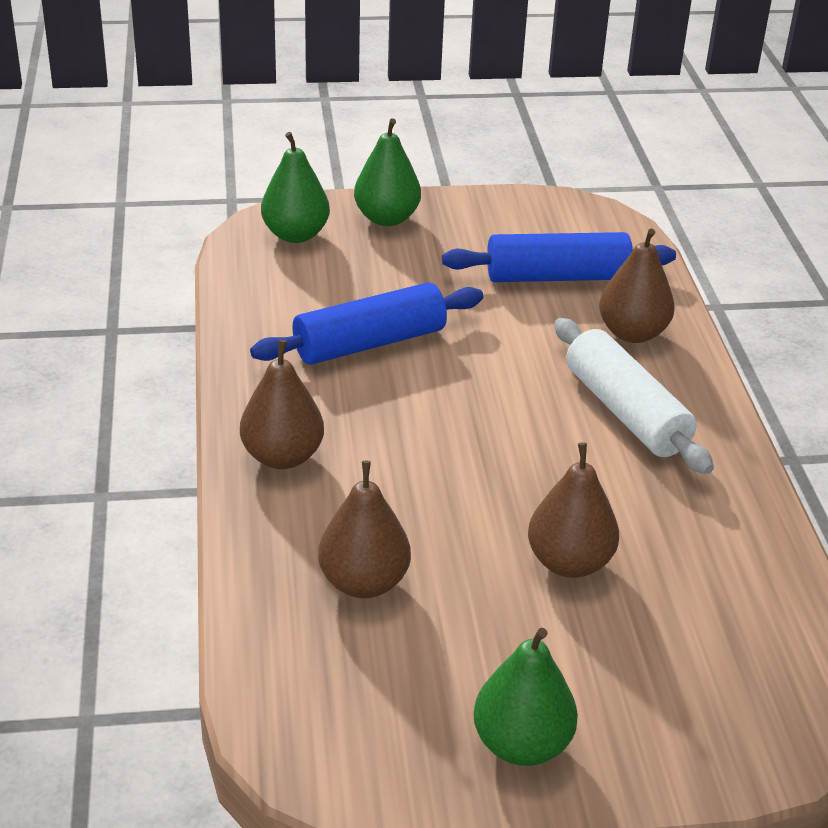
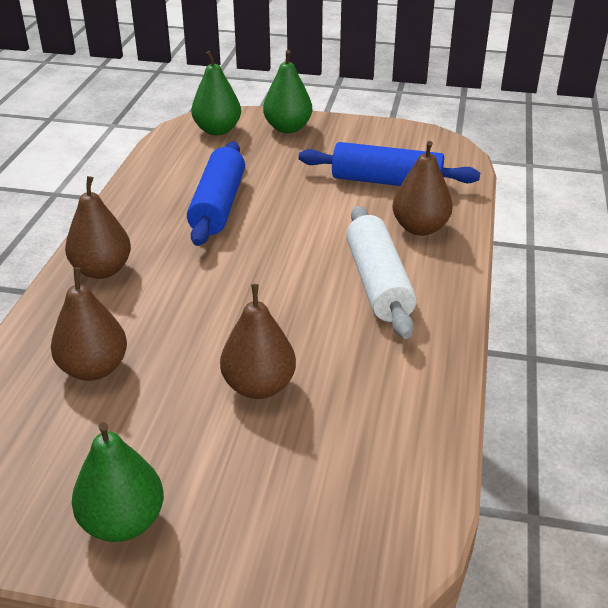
camera: 20 degrees right, 0 degrees up
blue rolling pin [250,282,483,365] -> blue rolling pin turned 75 degrees counterclockwise [187,142,245,246]

